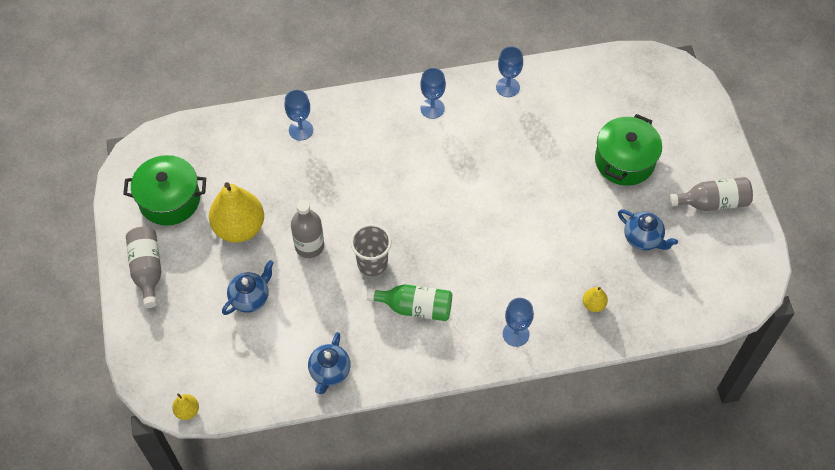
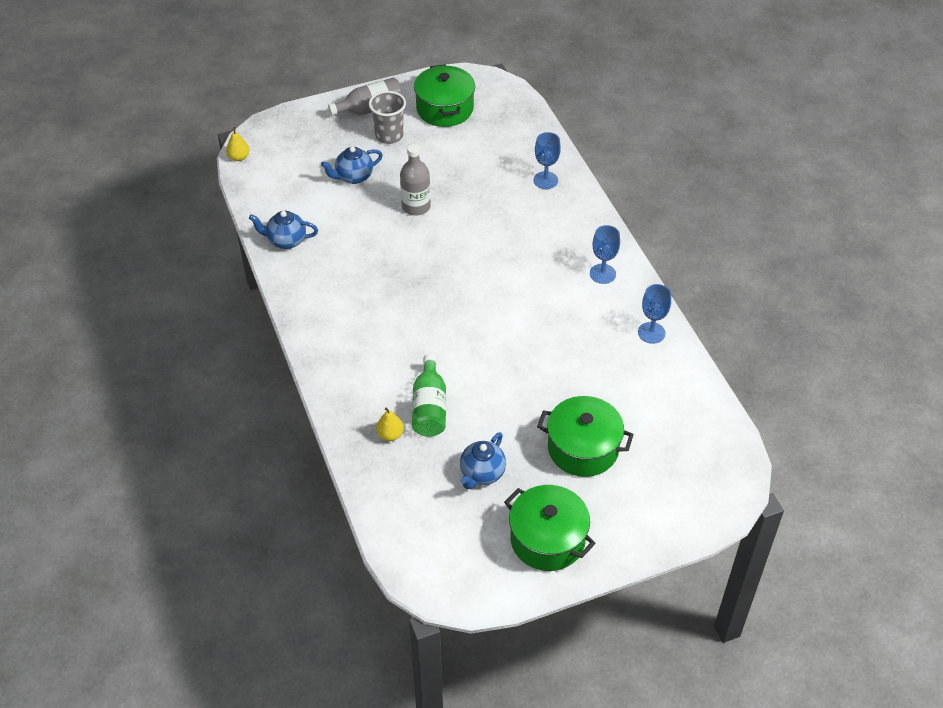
camera: 80 degrees right, 10 degrees down
yellow pear [209,182,264,243] -> none
blue teapot [222,260,274,315] -> blue teapot turned 120 degrees clockwise [321,146,383,184]
grey cup [350,224,392,276] -> grey cup moved to [369,91,406,144]
green bottle [367,284,452,321] -> green bottle moved to [412,354,446,437]
blue goblet [503,298,534,347] -> none
grey bottle [669,177,753,211] -> green pot [504,485,596,571]

